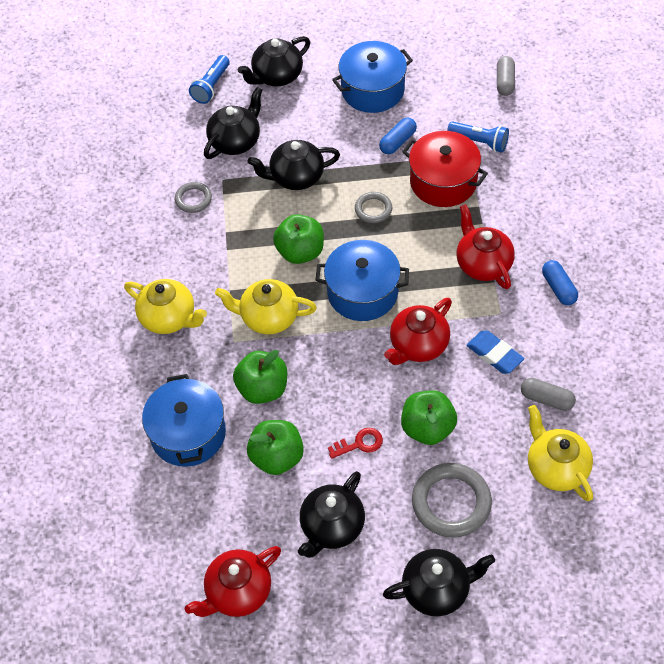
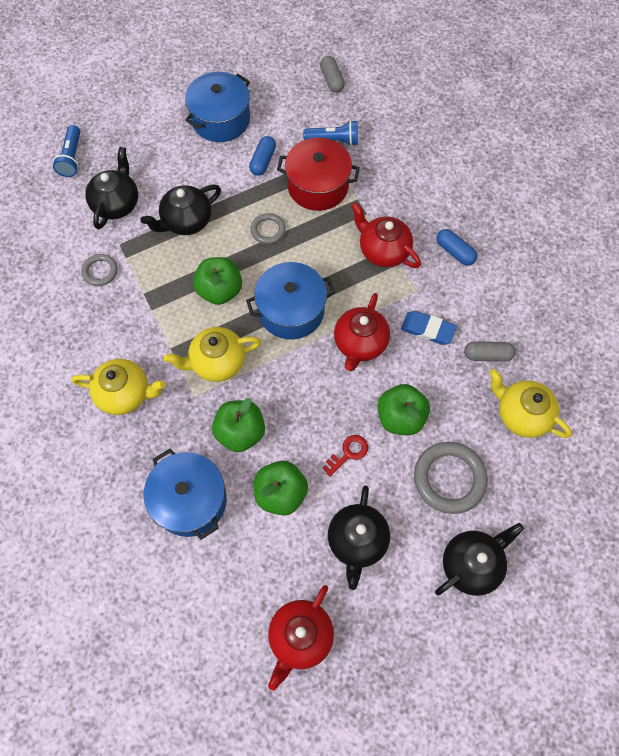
camera: 25 degrees left, 10 degrees up
black teapot [238,36,310,86] -> none

